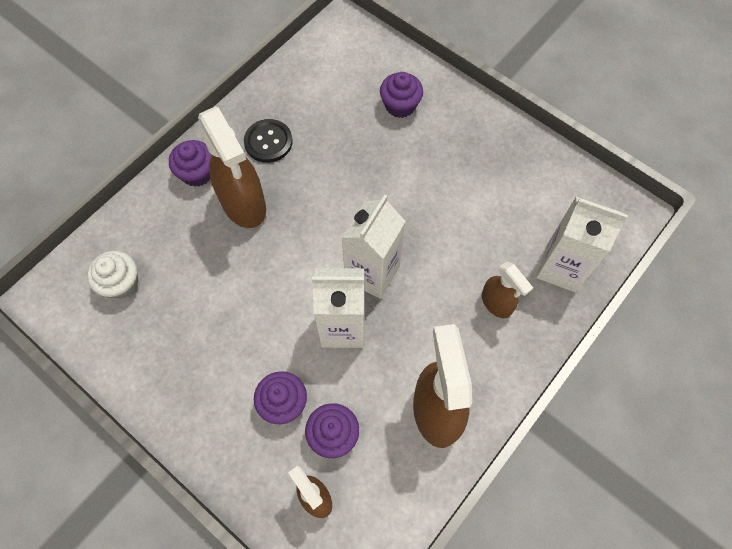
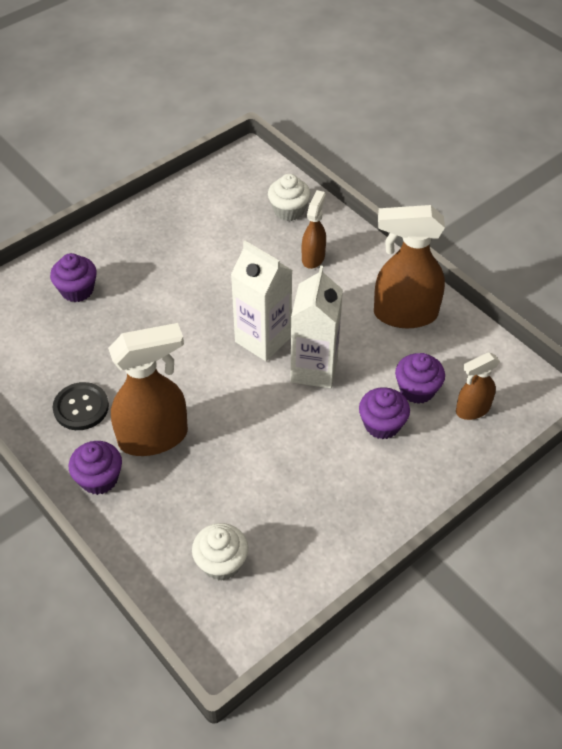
camera: 80 degrees left, 15 degrees down
brown spray bottle [482,261,533,318] -> brown spray bottle turned 45 degrees counterclockwise [302,190,326,269]
white carton [536,197,628,292] -> white cupcake [268,174,311,221]

